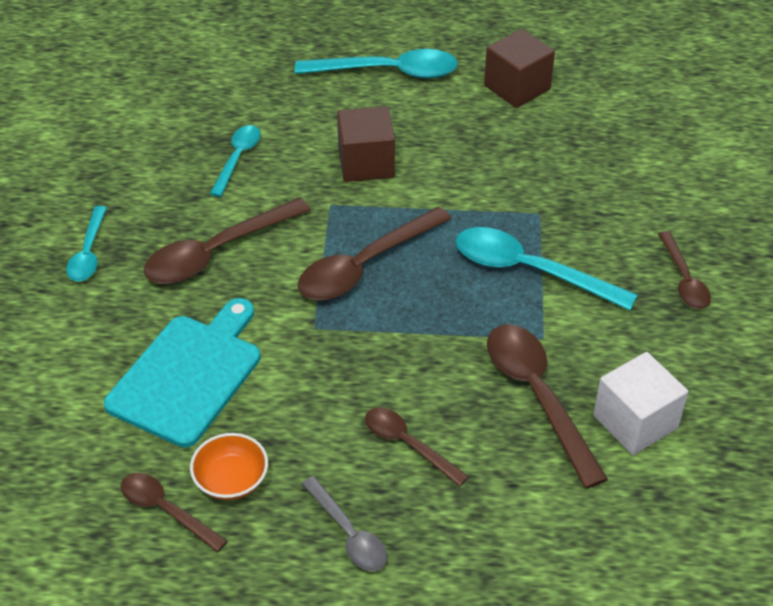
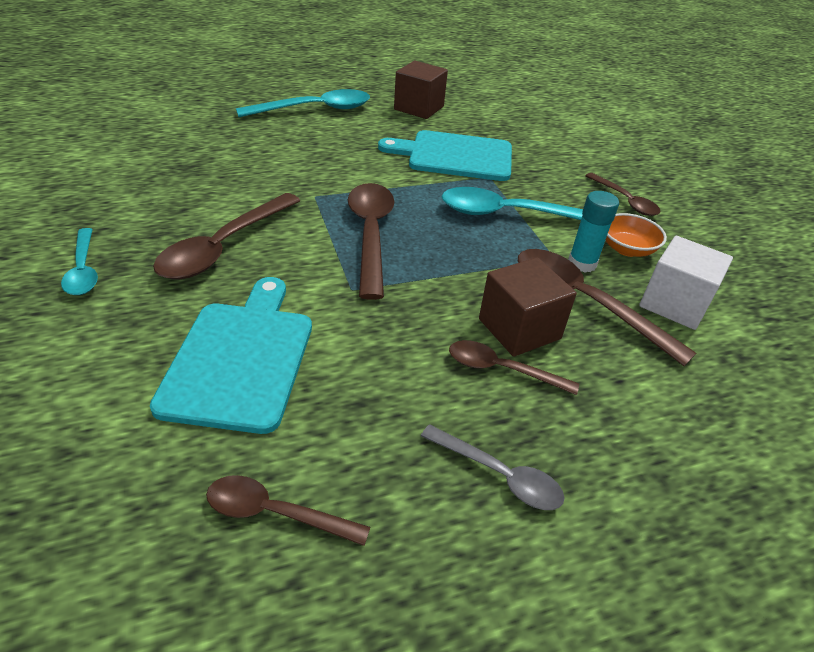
camera: 25 degrees left, 5 degrees down
orange bowl [190,433,268,500] -> orange bowl moved to [605,213,667,257]
turquoise spoon [210,125,261,197] -> none
brown spoon [298,207,452,301] -> brown spoon turned 150 degrees clockwise [348,183,394,300]
brown cube [337,106,395,182] -> brown cube moved to [479,257,577,357]
none -> turquoise cutting board [378,130,512,181]
none -> turquoise glue stick [568,191,619,273]

